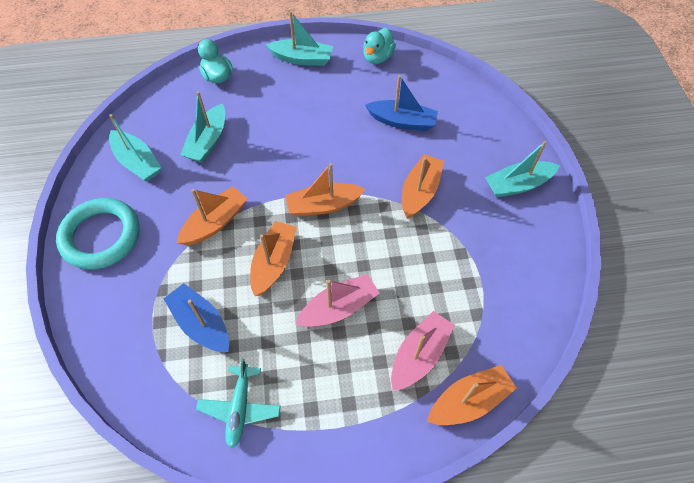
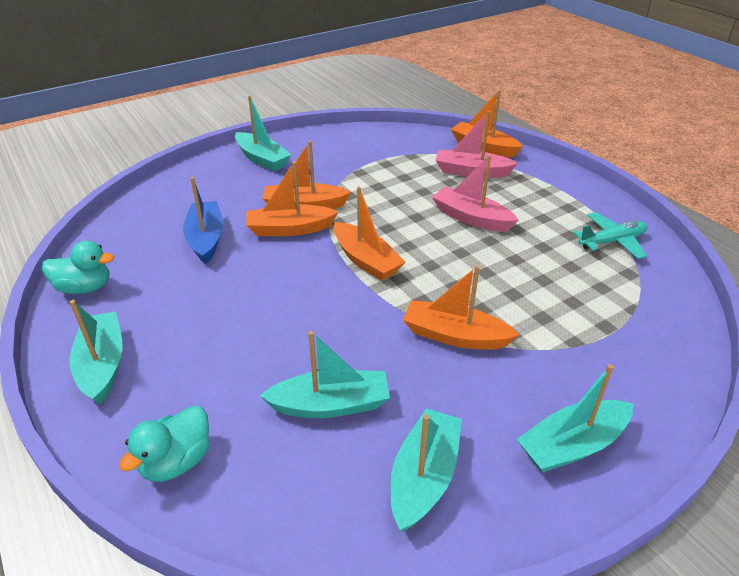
camera: 115 degrees left, 20 degrees down
turquoise ring [56,198,140,270] -> turquoise boat [517,364,633,473]
blue boat [164,283,229,352] -> none
orange boat [250,221,297,296] -> orange boat moved to [246,162,339,236]

